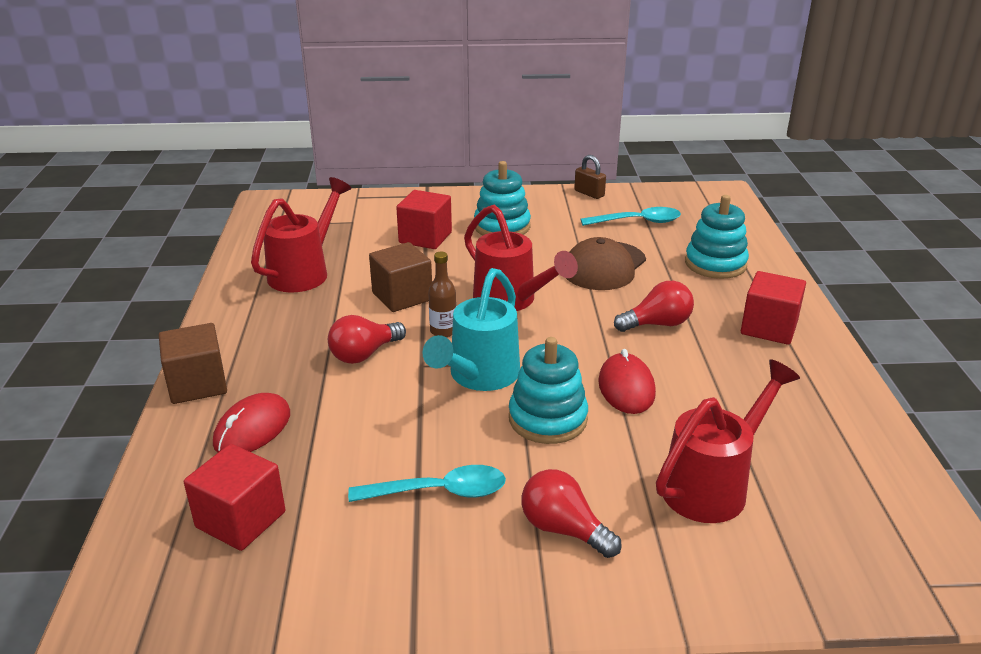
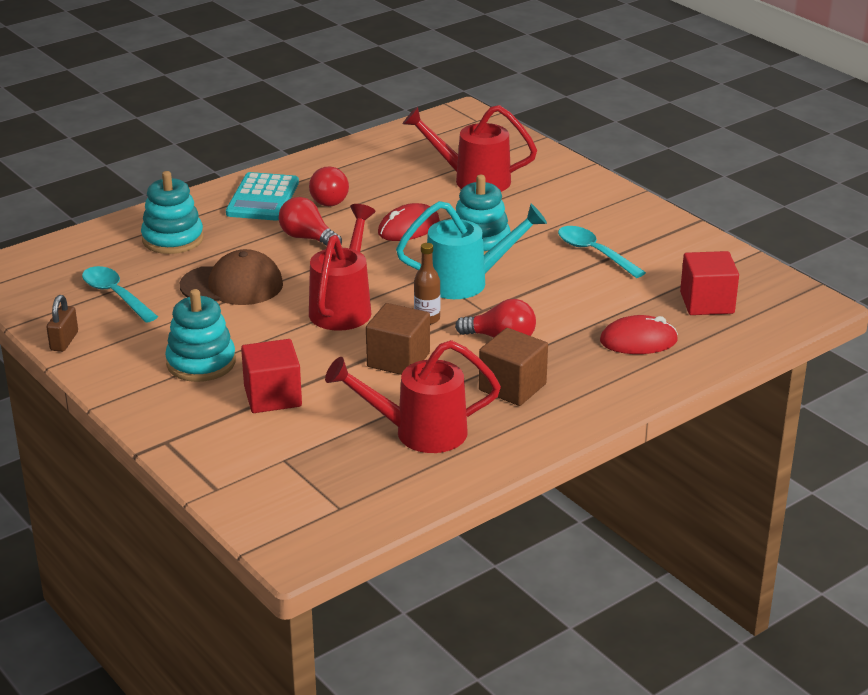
camera: 125 degrees left, 0 degrees up
brown cube [159,323,227,404] -> brown cube moved to [479,328,548,406]
red light bulb [522,469,622,558] -> red light bulb moved to [309,167,349,206]
red cube [741,271,806,345] -> turquoise calculator [226,172,299,221]

